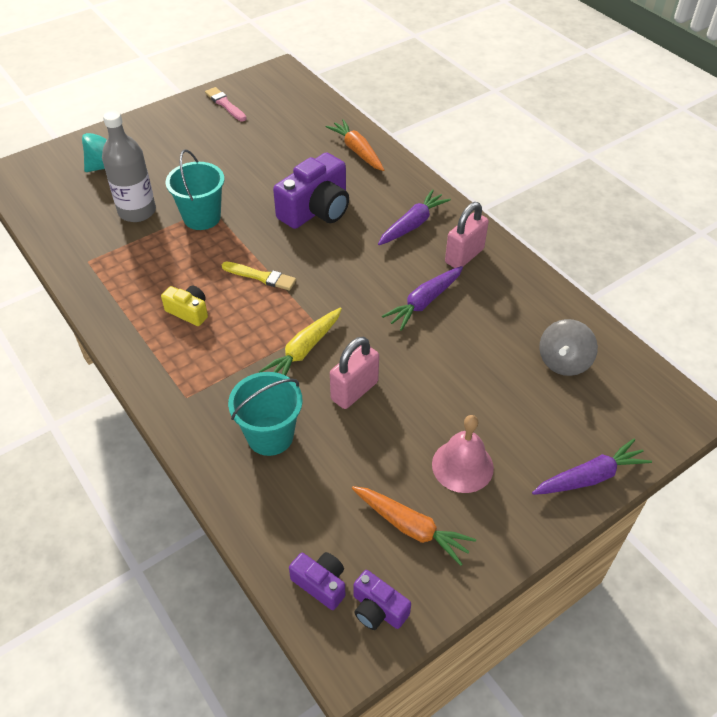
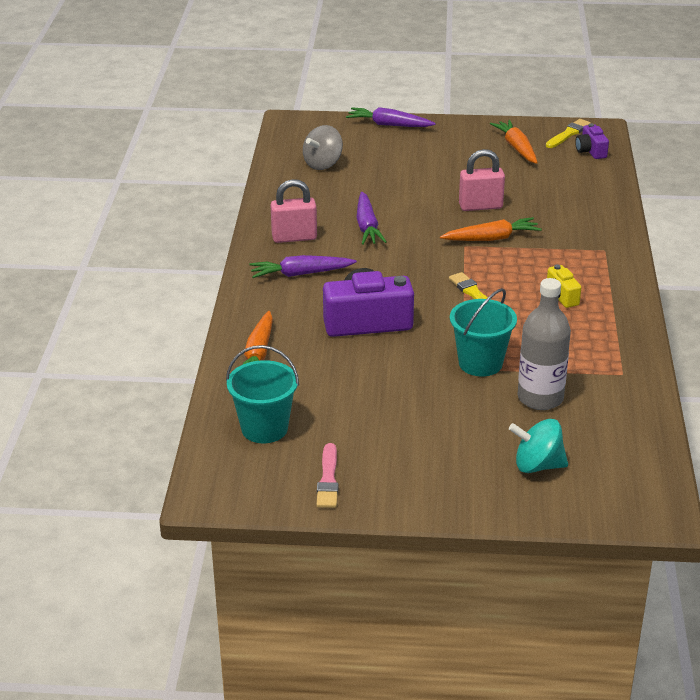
camera: 140 degrees left, 15 degrees down
turquoise bucket [228,372,303,456] -> turquoise bucket moved to [226,345,299,443]
yellow carrot [259,307,342,376] -> orange carrot [440,217,542,241]
purple camera [353,570,411,630] -> yellow brush [546,119,591,148]
purple carrot [382,266,463,331] -> purple carrot turned 90 degrees clockwise [356,192,387,245]
pink bell [432,415,494,493] -> none
grey spinning top [539,319,598,376] -> grey spinning top turned 150 degrees clockwise [303,125,343,170]

